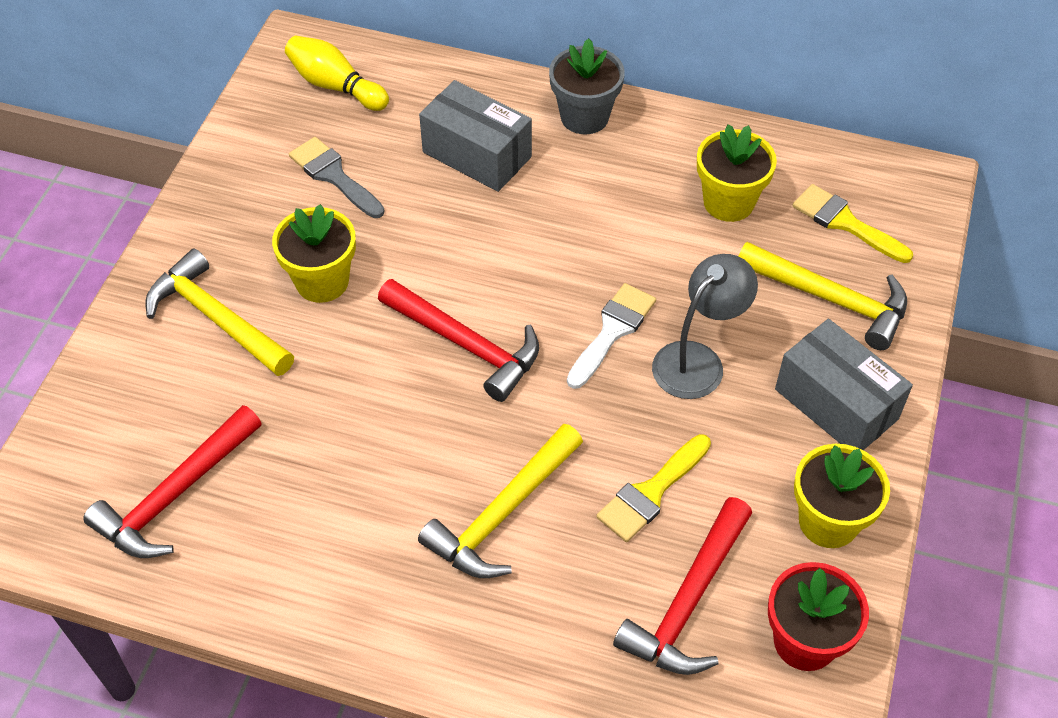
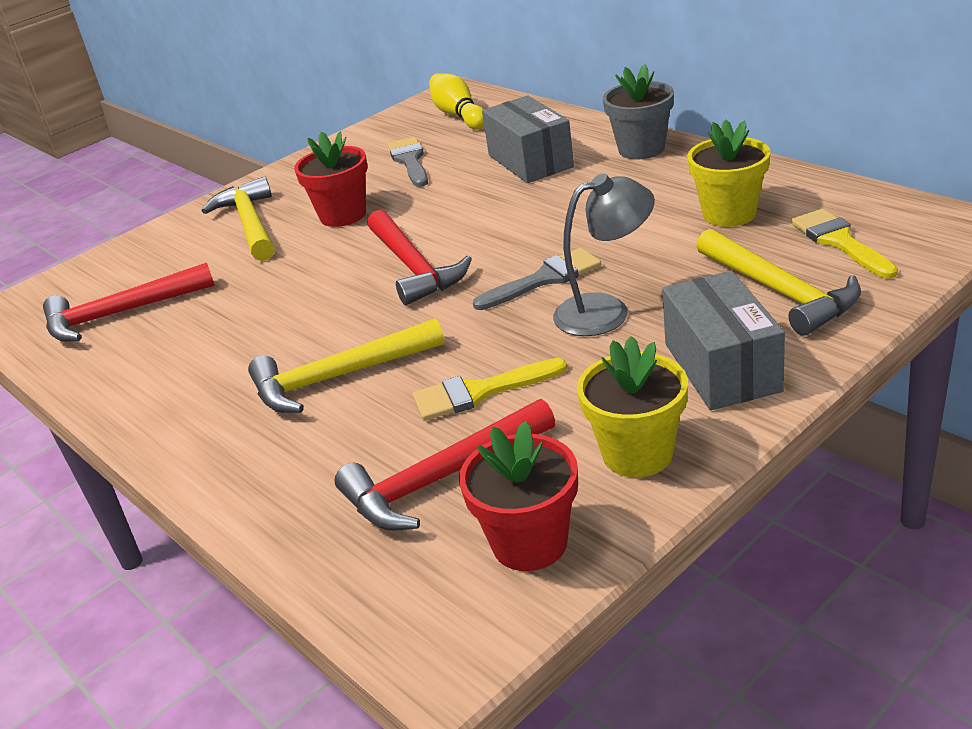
camera: 35 degrees right, 20 degrees down
yellow flower pot [272,204,356,303] -> red flower pot [294,131,367,227]
white brush [567,283,656,389] -> grey brush [473,248,601,310]

